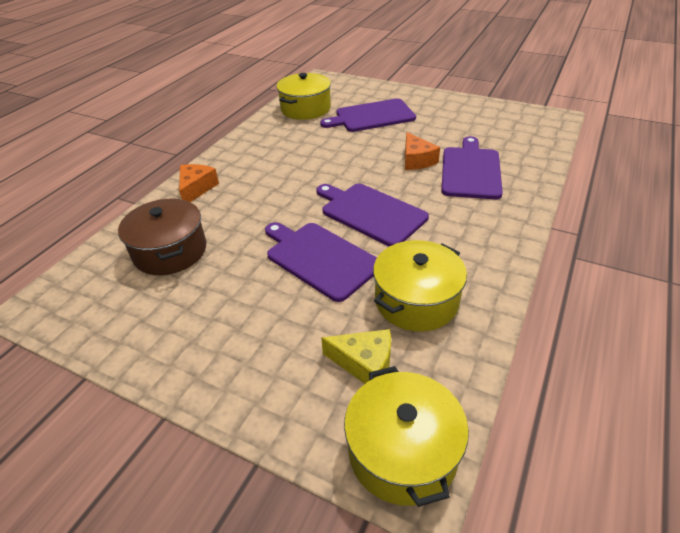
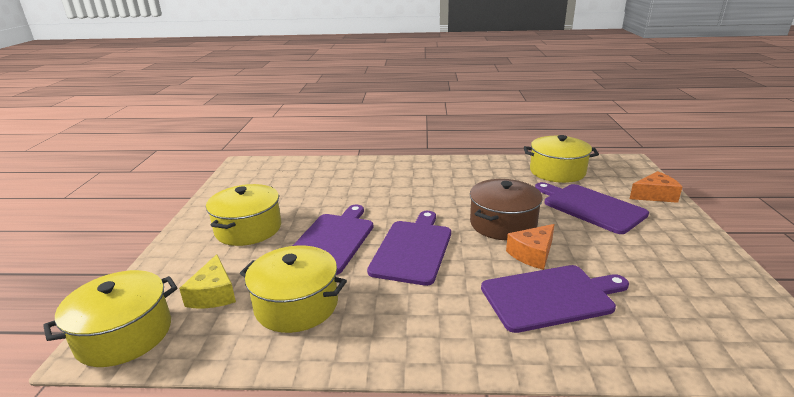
camera: 65 degrees right, 15 degrees down
brown pot [118,199,206,275] -> brown pot moved to [470,179,543,240]
orange cheese [179,164,219,202] -> orange cheese moved to [630,171,682,203]
none -> yellow pot [206,184,281,246]

